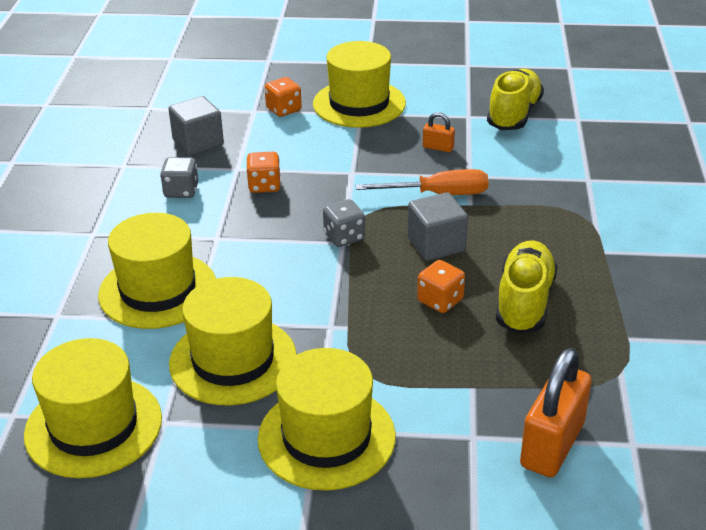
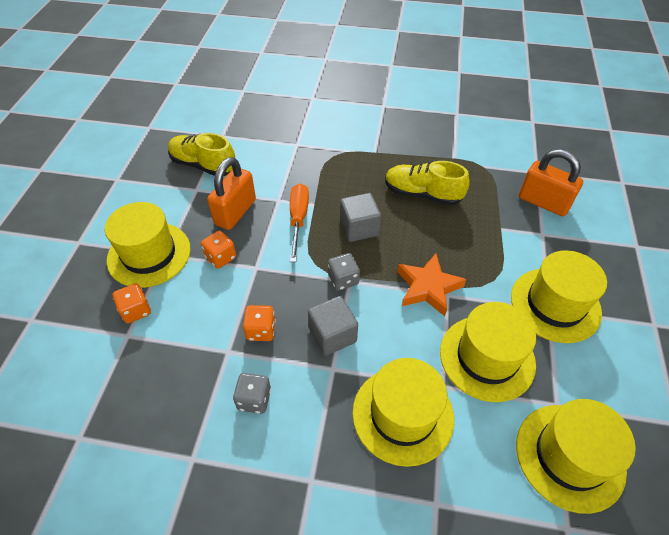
camera: 85 degrees left, 15 degrees up
grey cube [168,96,224,156] -> grey cube moved to [308,296,358,356]
orange dice [417,260,465,313] -> orange dice moved to [201,231,236,269]
orange padlock [423,112,455,152] -> orange padlock [207,157,256,230], size x2.13
none -> orange star [397,254,466,316]

